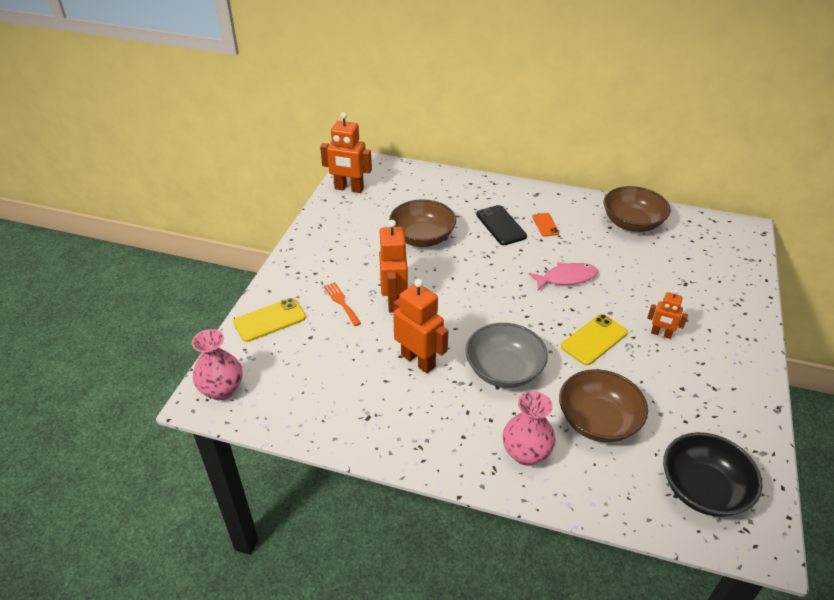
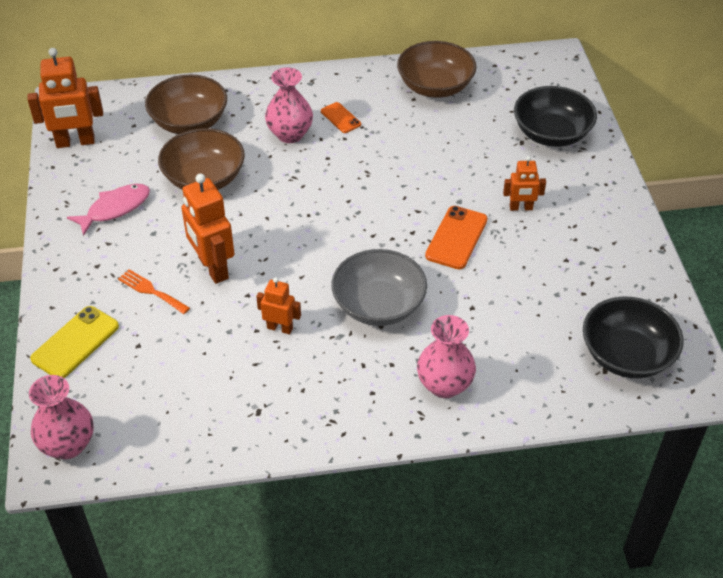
camera: 25 degrees left, 5 degrees up
orange robot [393,279,448,373] -> orange robot [256,277,301,334], size x0.57
black phone [476,205,527,245] -> pink vase [265,68,313,143]
pink fish [528,262,598,290] -> pink fish moved to [67,184,150,236]
brown bowl [559,369,648,442] -> brown bowl moved to [145,75,227,134]
yellow phone [561,314,628,365] -> orange phone [425,206,487,270]
none -> black bowl [514,86,597,147]

